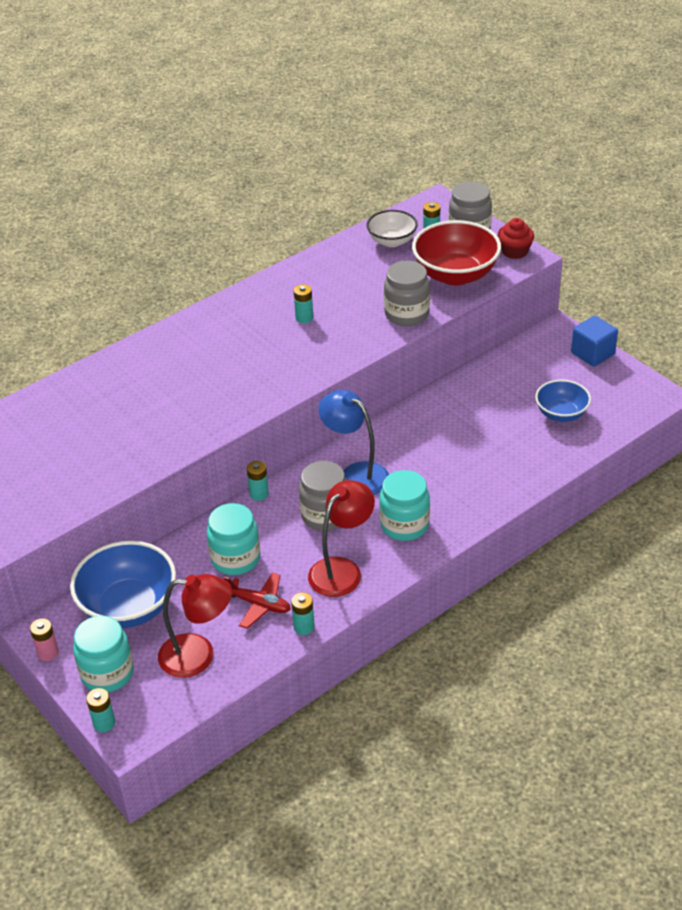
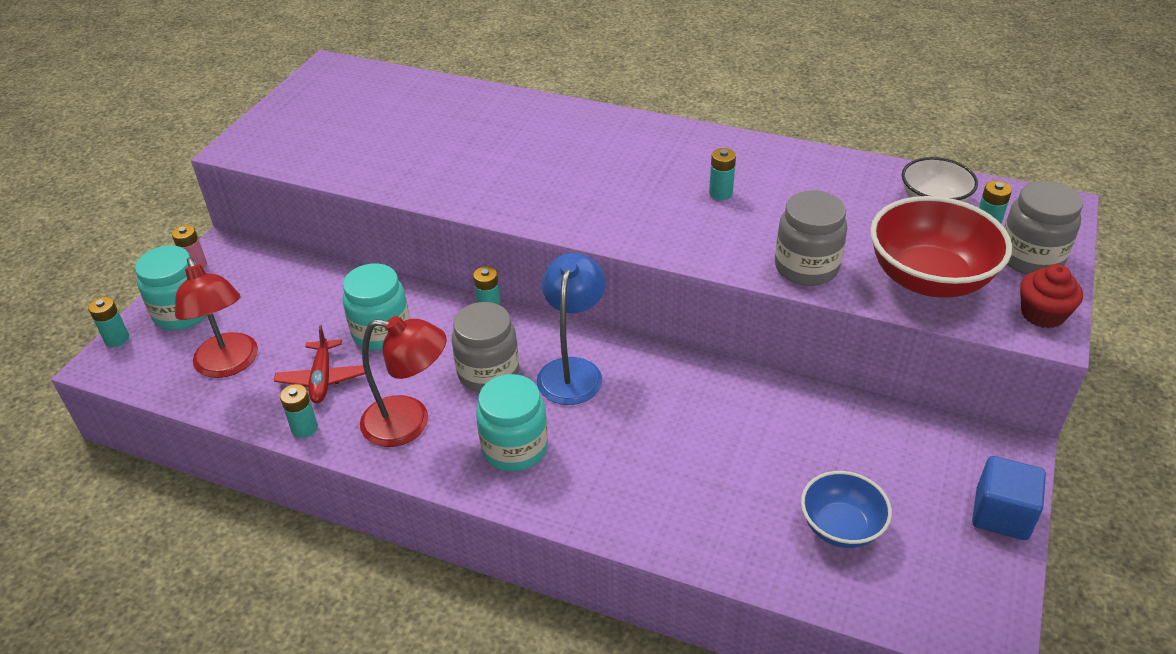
camera: 60 degrees right, 0 degrees up
blue bowl [70,541,176,628] -> none

